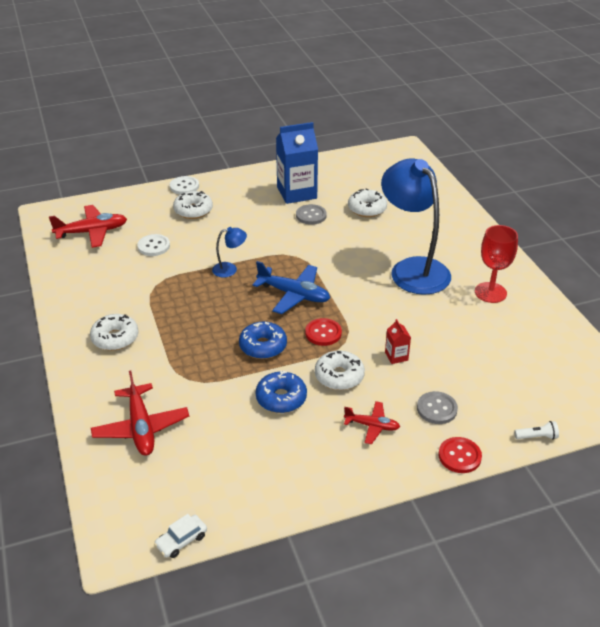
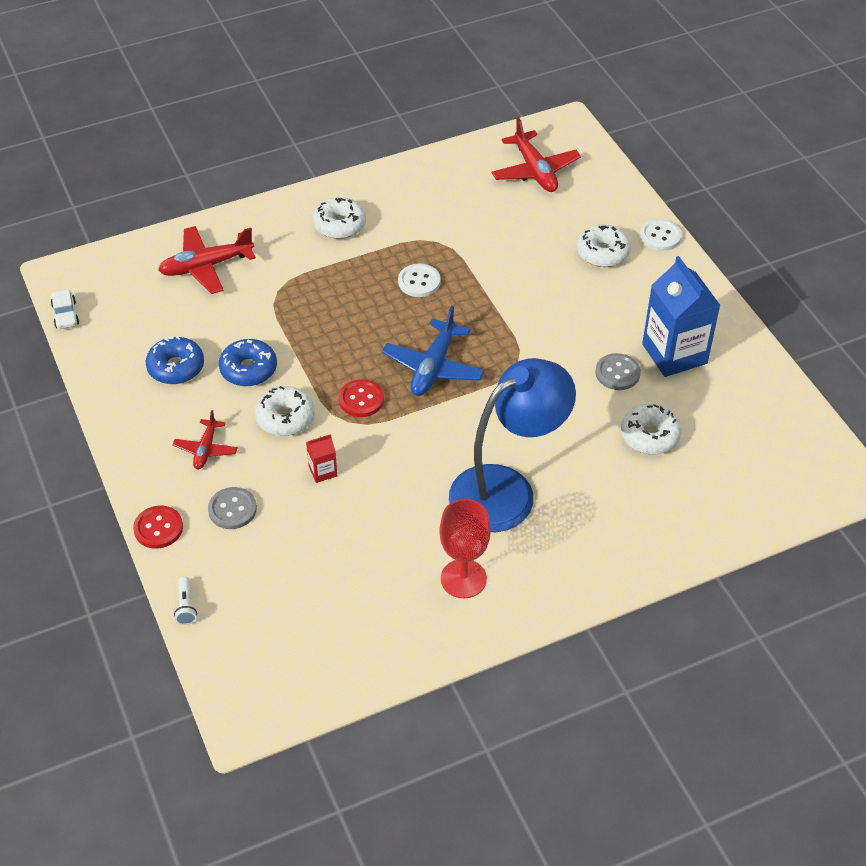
camera: 85 degrees right, 10 degrees up
white button [137,234,170,256] -> white button moved to [398,264,441,297]
white car [154,514,207,558] -> white car turned 150 degrees counterclockwise [51,290,79,329]
blue lamp [212,227,247,278] -> none
blue donut [239,322,287,359] -> blue donut moved to [146,336,204,384]

